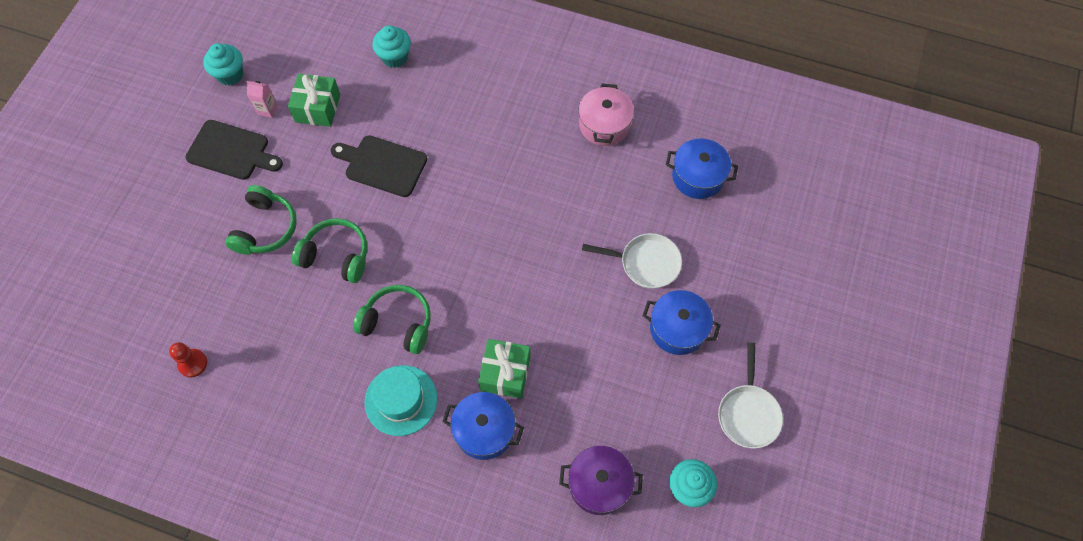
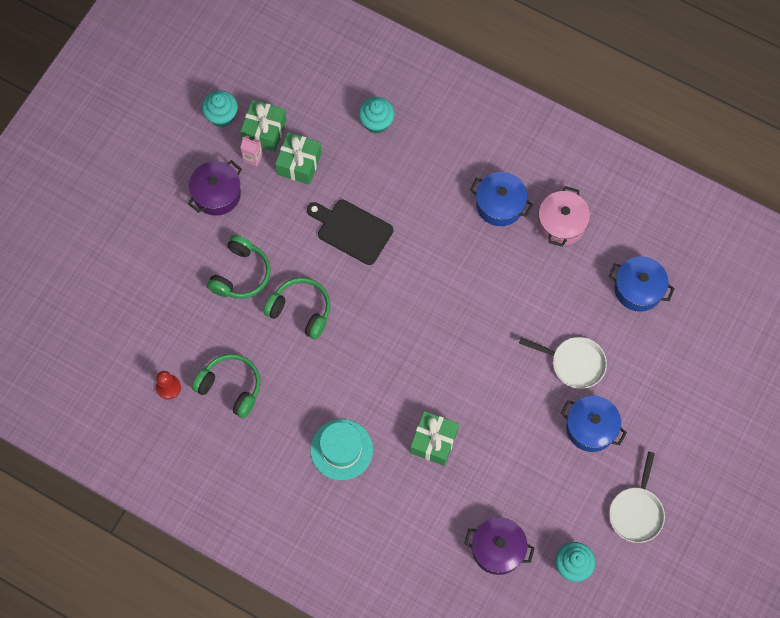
camera: 10 degrees right, 5 degrees up
black cutting board [185,120,283,180] -> purple pot [188,160,242,216]
green headphones [353,285,431,354] -> green headphones moved to [192,354,261,418]
blue pot [442,392,524,460] -> blue pot moved to [470,172,533,226]
none -> green gift [240,100,287,152]

